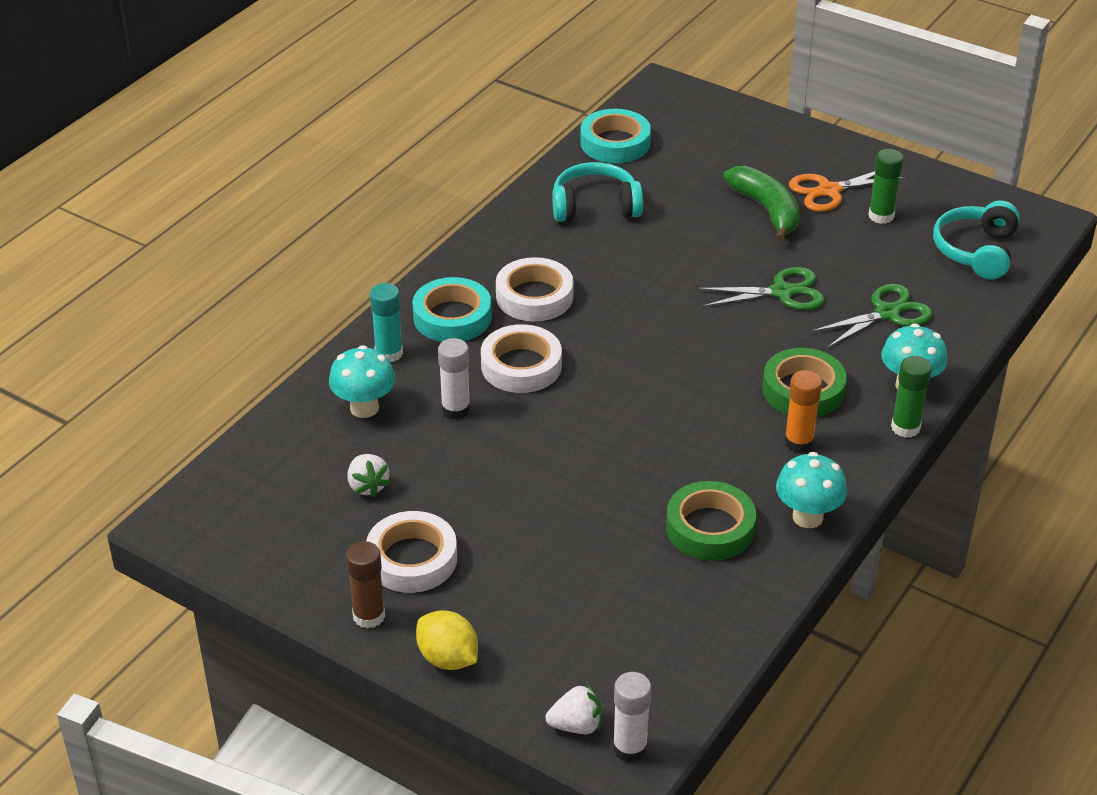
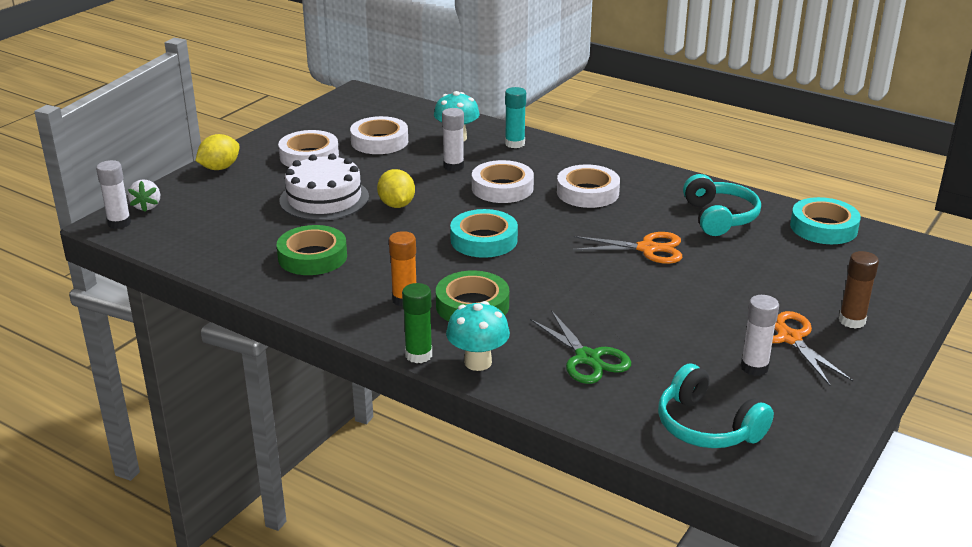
camera: 90 degrees right, 10 degrees down
brown glue stick [346,541,385,629] -> brown glue stick moved to [839,251,879,329]
white strawberry [348,454,390,497] -> white tape [350,116,408,154]
turquoise tape [412,277,492,342] -> turquoise tape moved to [450,209,518,258]
green scissors [697,267,825,310] -> none
green banana [723,166,800,242] -> none
turquoise mushroom [776,452,847,528] -> none
green glue stick [868,149,903,224] -> white glue stick [741,295,779,376]
turquoise headphones [933,200,1020,280] -> turquoise headphones turned 150 degrees counterclockwise [658,364,774,448]
none -> white cake [279,154,369,221]
none -> yellow lemon [377,169,415,208]
none -> orange scissors [573,232,682,264]

